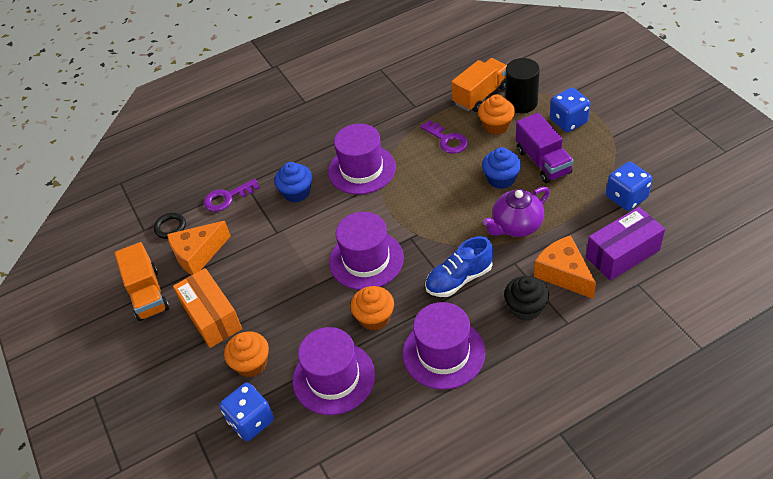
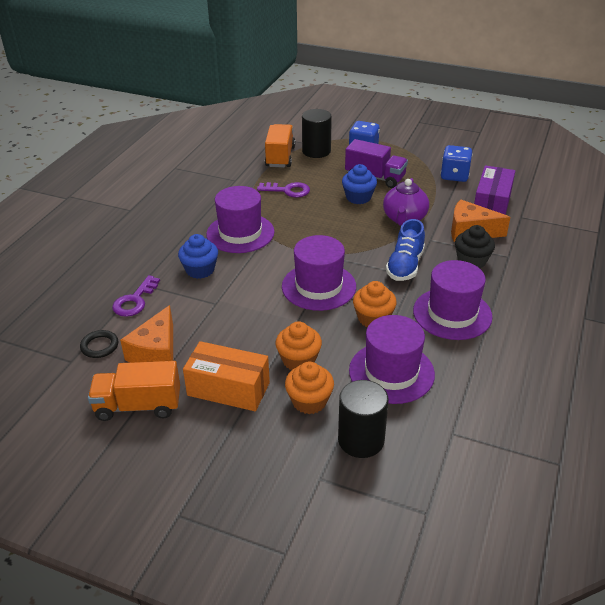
camera: 45 degrees left, 10 degrees down
orange truck [115,242,169,321] -> orange truck turned 150 degrees clockwise [88,361,180,421]
blue dice [219,383,274,441] -> black cylinder [338,380,389,458]
orange cupcake [478,94,515,135] -> orange cupcake moved to [275,321,322,370]

